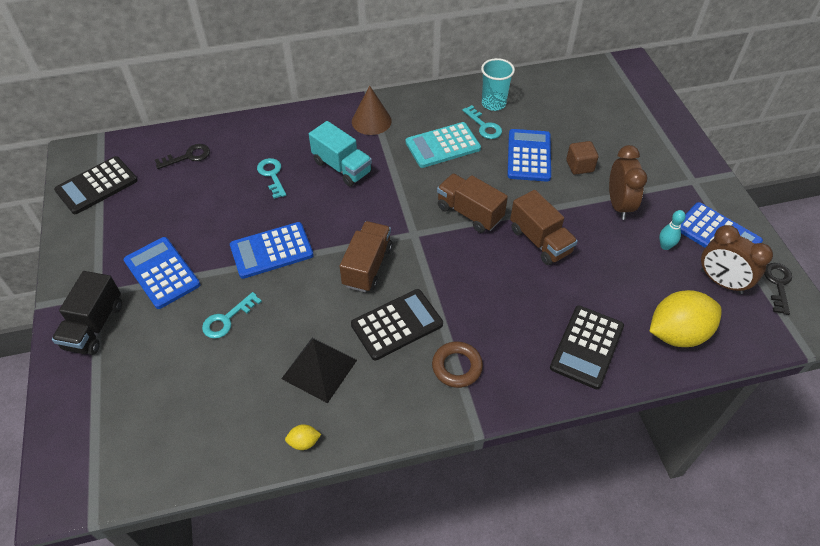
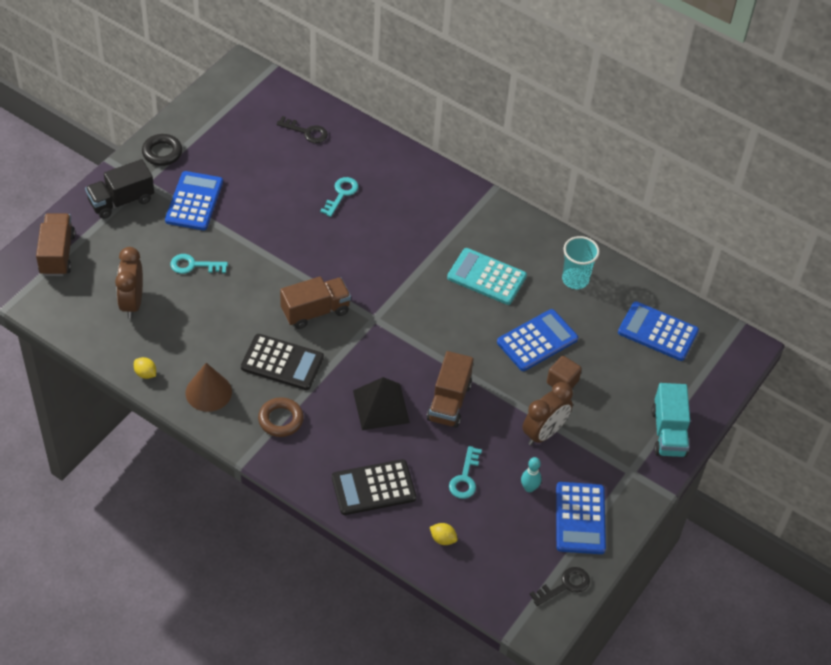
camera: 45 degrees right, 0 degrees up
black calculator [54,156,138,214] -> none
blue calculator [230,222,314,279] -> blue calculator moved to [618,301,699,361]
black pyramid [281,338,357,403] -> black pyramid moved to [353,377,410,430]
turquoise truck [309,121,372,186] -> turquoise truck moved to [651,383,690,457]
brown cone [352,86,392,135] -> brown cone moved to [186,363,232,412]
brown truck [437,174,508,233] -> brown truck moved to [36,213,75,276]
turquoise key [462,105,502,139] -> turquoise key moved to [449,446,482,499]
yellow lemon [649,290,722,347] -> yellow lemon [430,523,458,545], size x0.41
brown clock [701,225,773,294] -> brown clock moved to [115,247,143,319]
none -> black ring [142,134,182,166]

